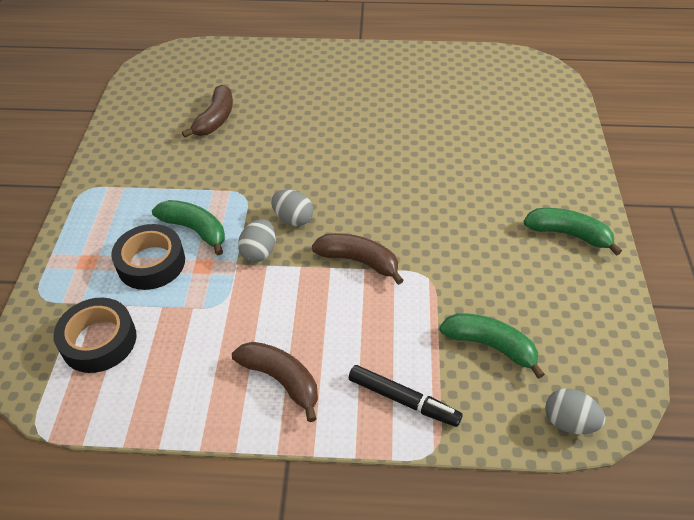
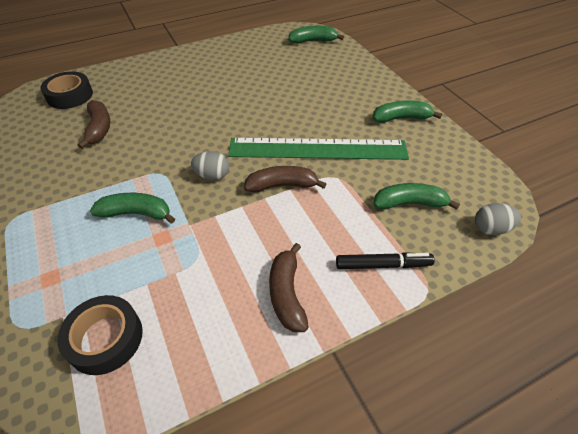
camera: 30 degrees left, 0 degrees up
black tape [111,224,185,290] -> black tape moved to [40,71,93,109]
brown banana [232,342,318,422] -> brown banana turned 105 degrees counterclockwise [269,243,309,332]
grey egg [238,219,276,262] -> none
none -> green ruler [228,138,409,160]
none -> green banana [288,26,344,44]

